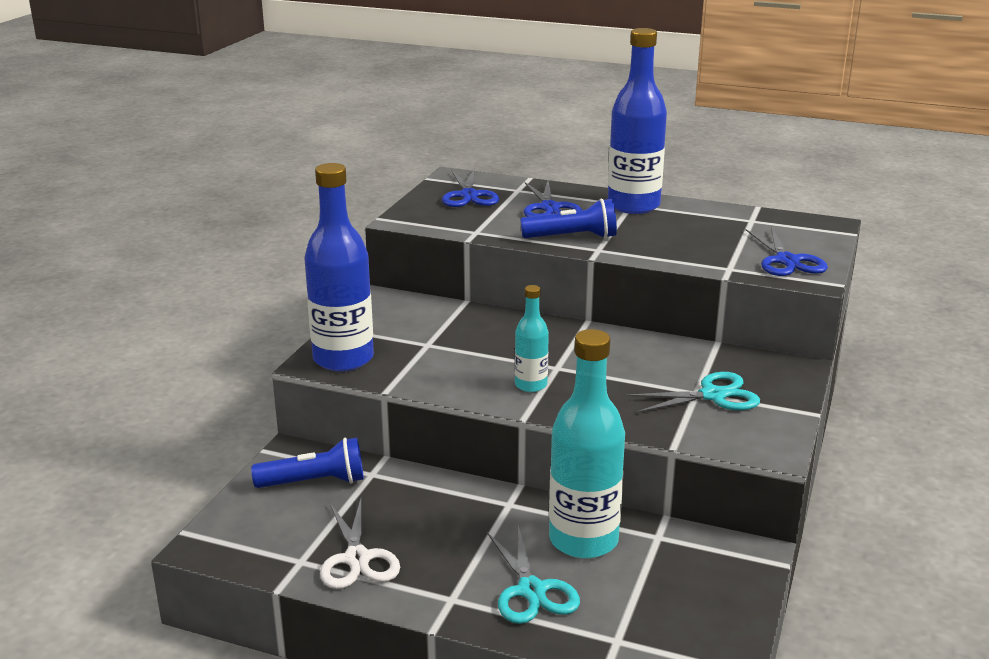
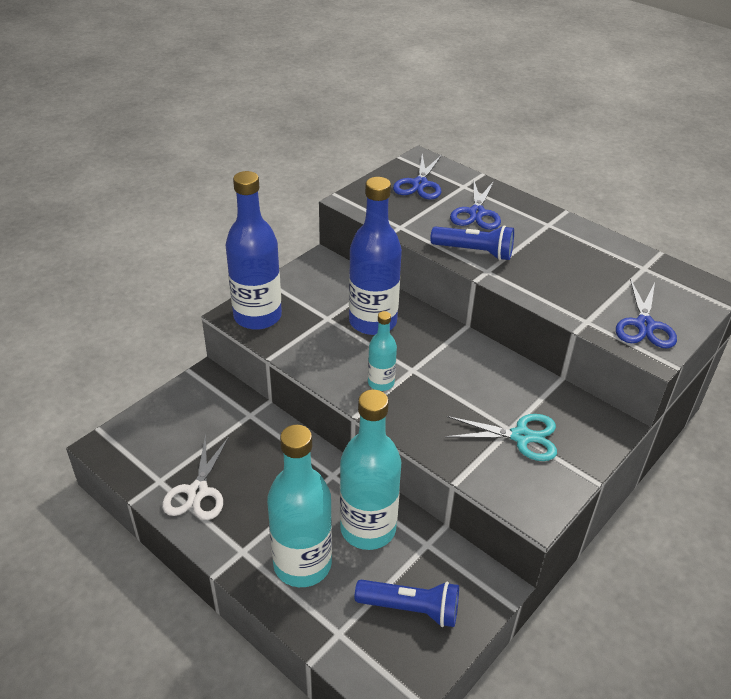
camera: 20 degrees right, 15 degrees up
blue flashlight [251,438,364,488] -> blue flashlight moved to [355,580,459,627]
turquoise scissors [487,526,580,624] -> turquoise bottle [267,425,332,587]
blue bottle [608,28,667,214] -> blue bottle moved to [349,177,402,335]

